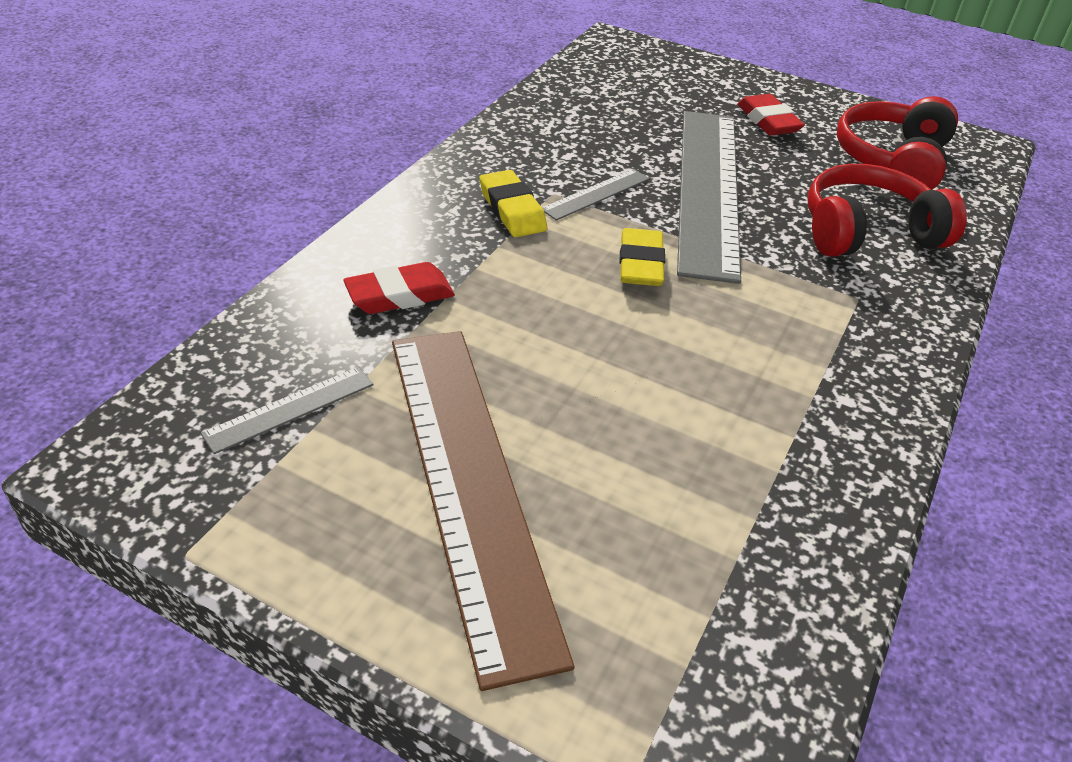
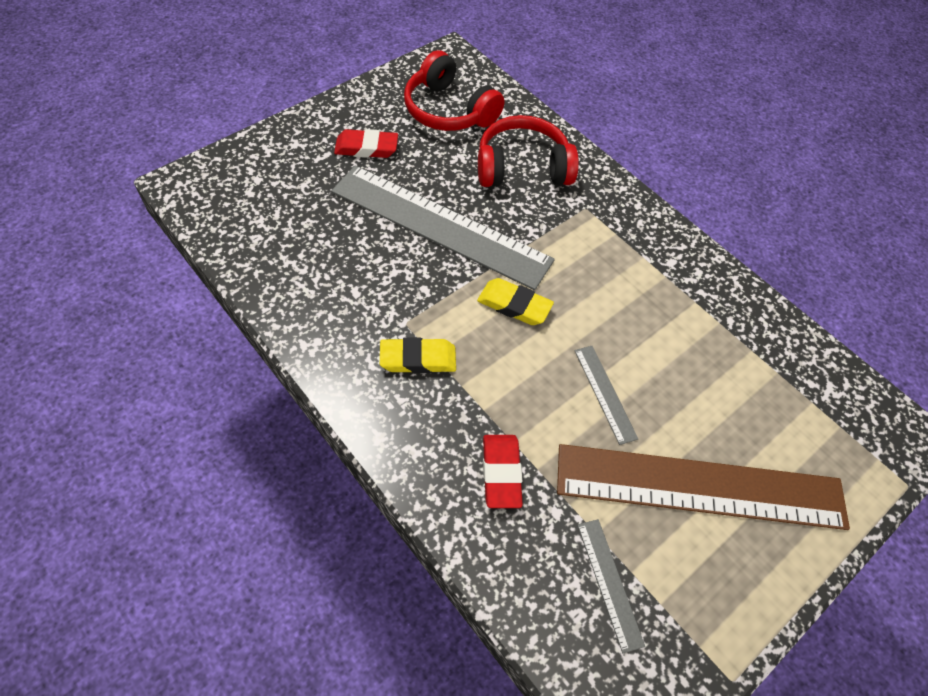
camera: 70 degrees left, 15 degrees up
grey ruler [542,169,649,221] -> grey ruler moved to [574,346,638,445]
red headphones [807,164,967,257] -> red headphones turned 75 degrees clockwise [478,115,579,187]

